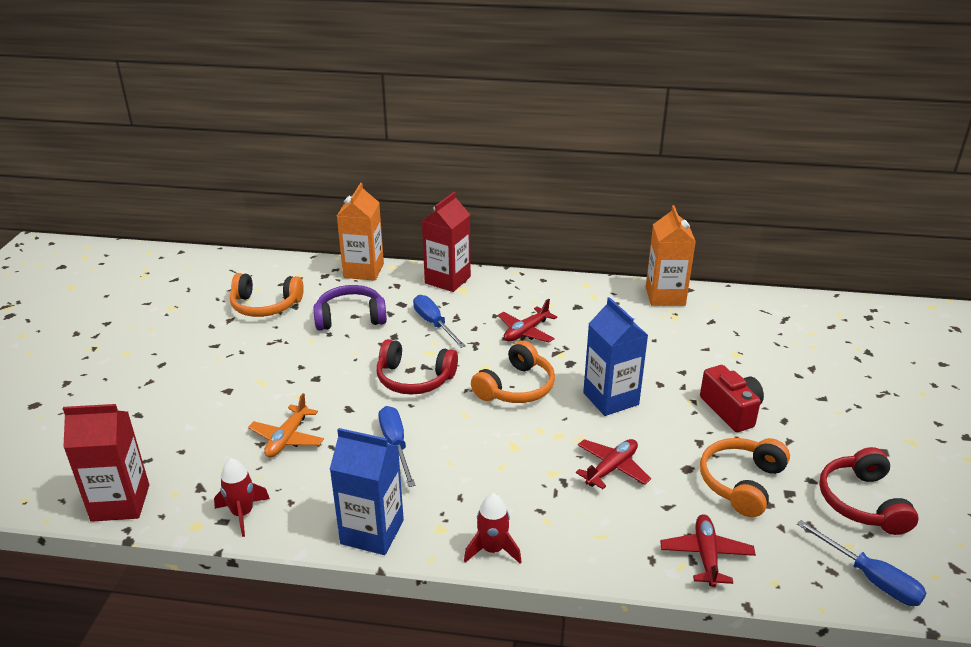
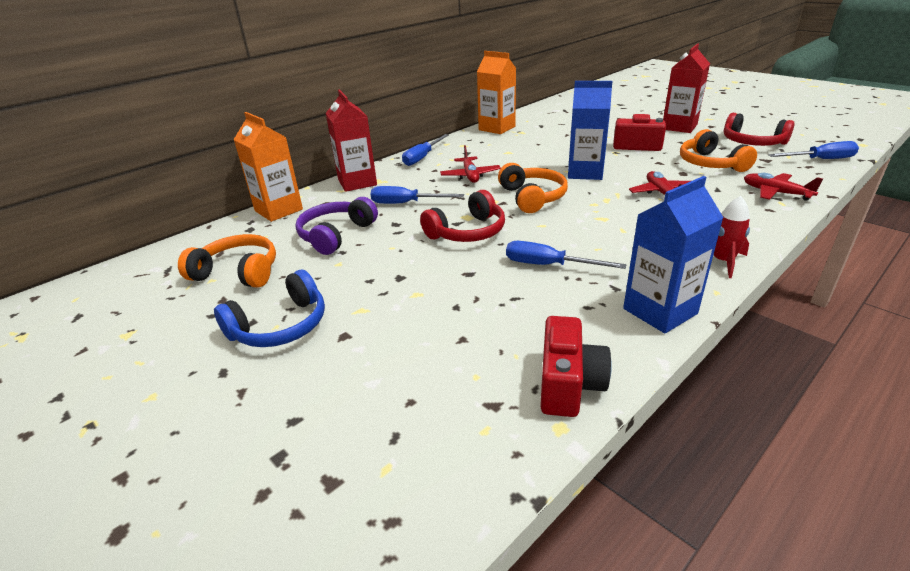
camera: 50 degrees left, 0 degrees up
red carton [63,404,149,522] -> red carton moved to [663,44,710,133]
red rocket [214,458,270,537] -> red camera [540,316,612,417]
orange headphones [230,273,304,317] -> orange headphones turned 120 degrees counterclockwise [178,234,276,288]
orange plane [248,393,324,457] -> none
none -> blue headphones [214,270,325,347]
none -> blue screwdriver [402,134,449,166]

